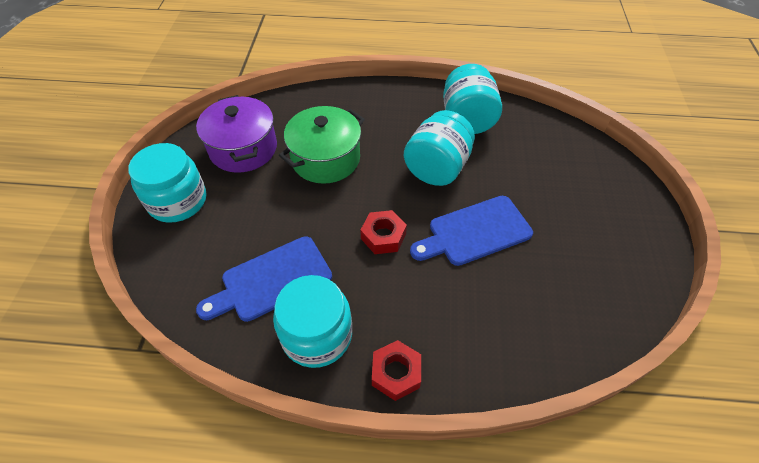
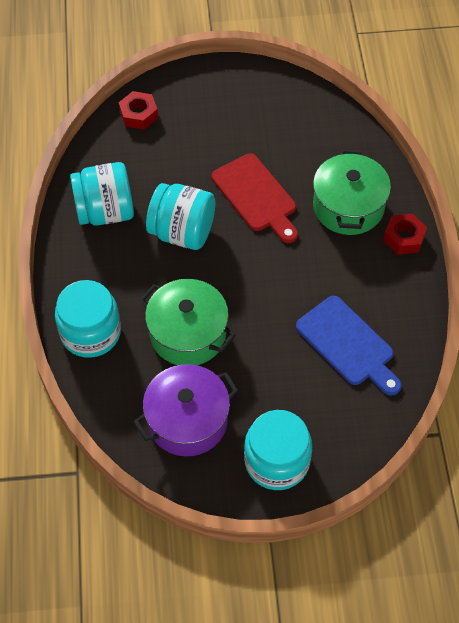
camera: 100 degrees left, 5 degrees up
turquoise jar [273,275,352,368] -> turquoise jar moved to [55,280,121,358]
red nut [360,210,407,254] -> red nut moved to [119,91,158,130]
blue cutting board [410,196,533,266] -> red cutting board [212,153,298,243]
none -> green pot [313,150,391,235]

